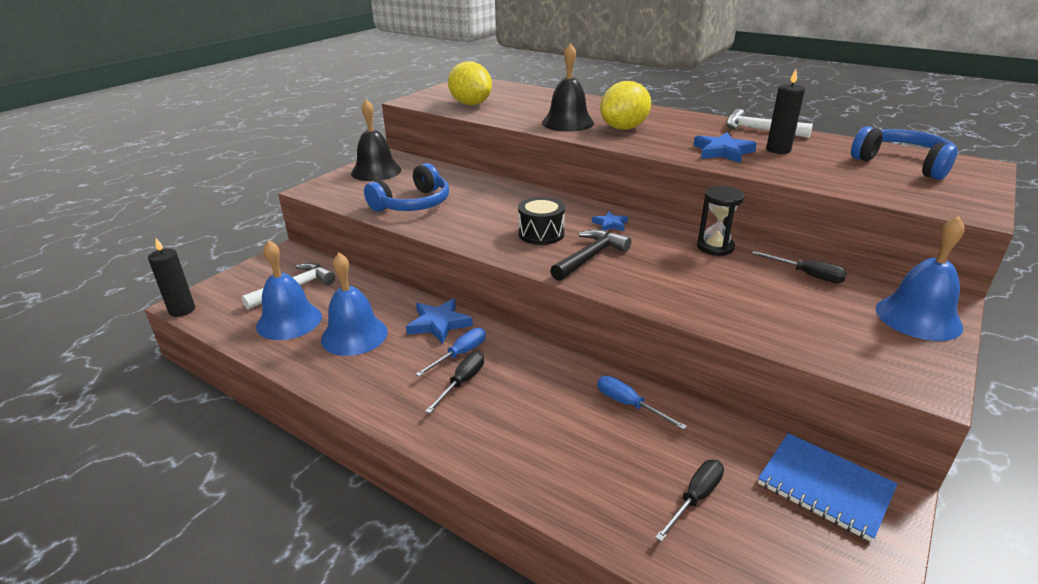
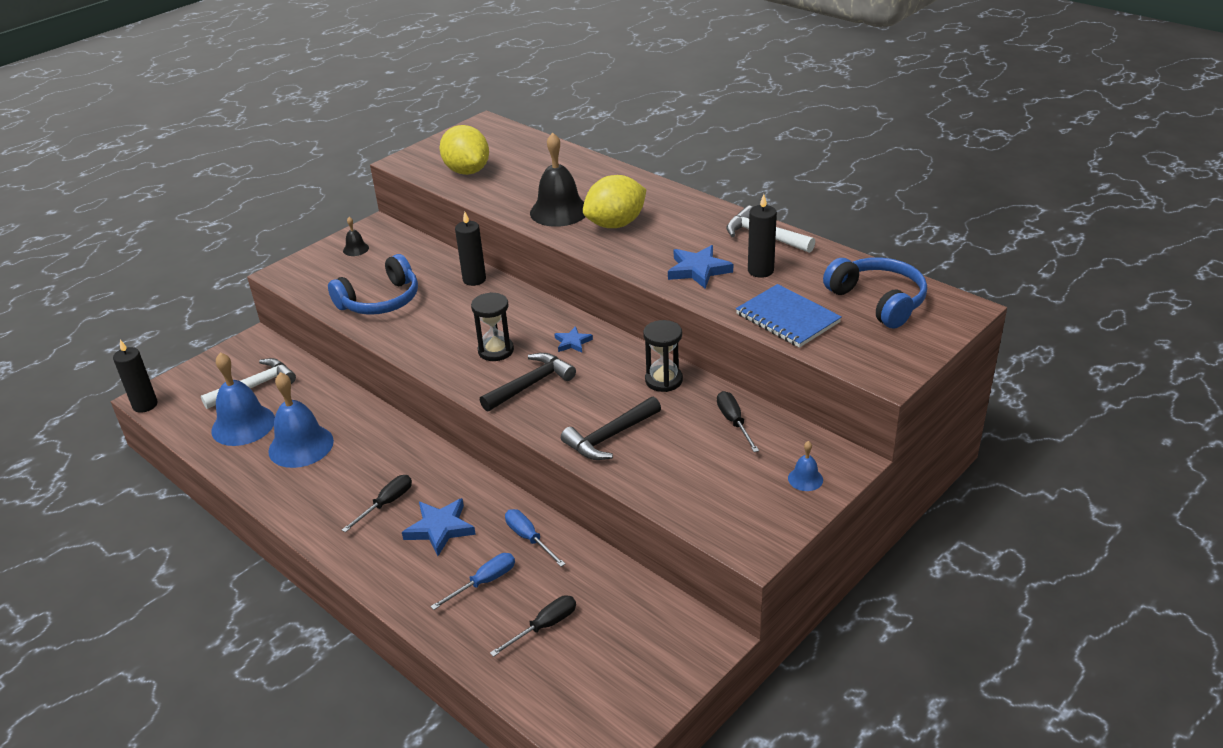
camera: 10 degrees right, 5 degrees up
black bell [351,99,402,181] -> black bell [343,217,369,256], size x0.46
blue star [406,299,473,344] -> blue star moved to [402,498,476,556]
blue screwdriver [415,328,486,377] -> blue screwdriver moved to [431,553,515,610]
black drum [518,197,565,245] -> black hourglass [471,292,514,361]
black screwdriver [752,251,847,283] -> black screwdriver turned 150 degrees counterclockwise [717,391,759,452]
blue notebook [758,433,898,542] -> blue notebook moved to [736,284,842,348]
blue bell [876,216,965,341] -> blue bell [788,441,823,491], size x0.46
none -> black candle [455,212,486,286]
none -> black hammer [561,396,661,460]

